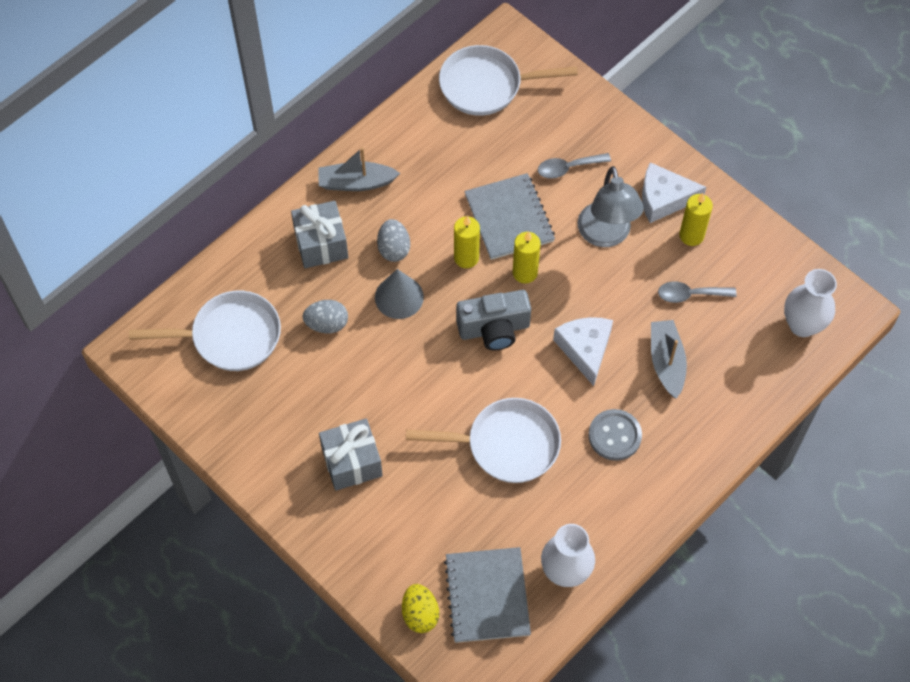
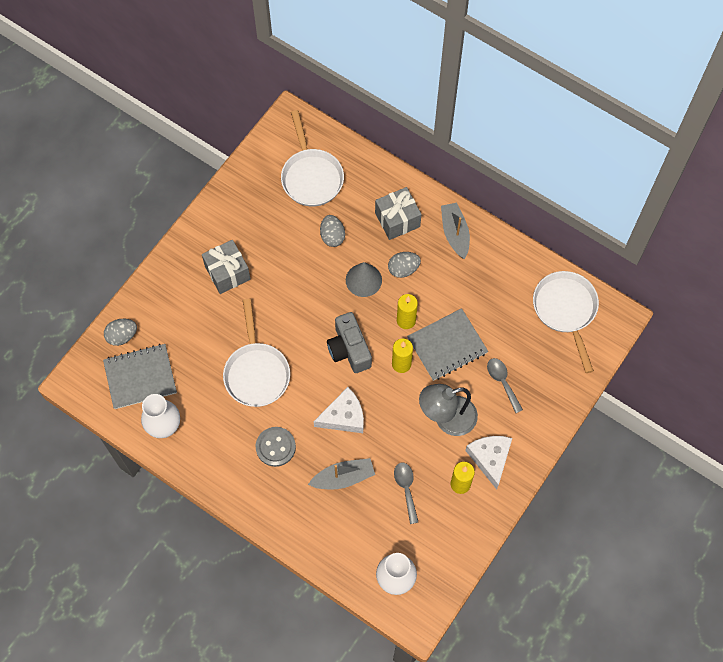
camera: 80 degrees right, 5 degrees up
yellow egg [402,584,439,633] -> grey egg [104,319,137,346]

